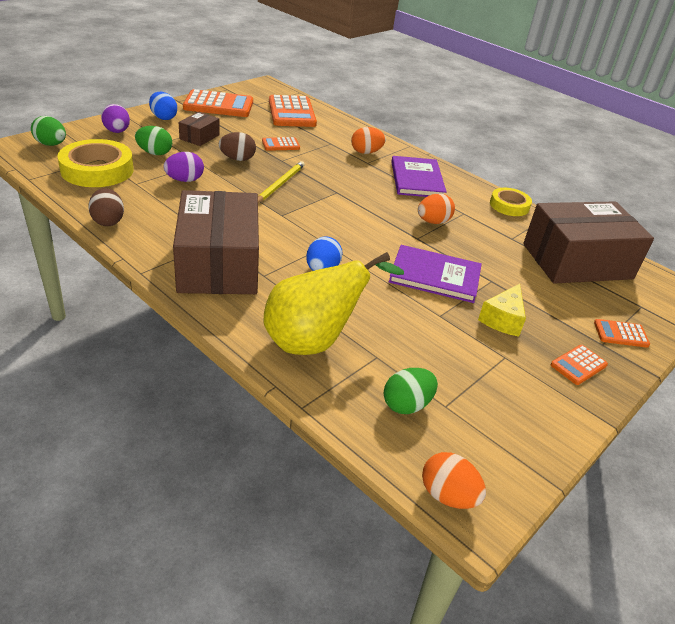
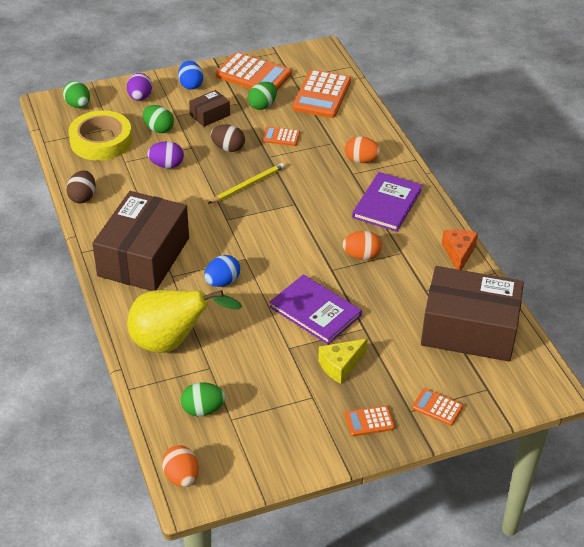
camera: 30 degrees right, 5 degrees up
yellow tape [490,188,532,216] -> orange cheese [442,229,478,270]
none -> green egg [248,82,277,110]

